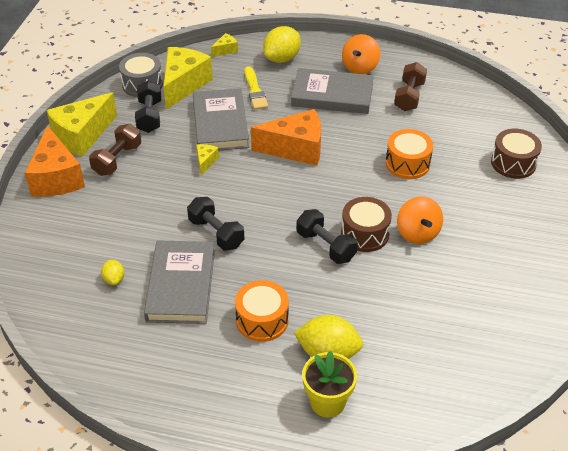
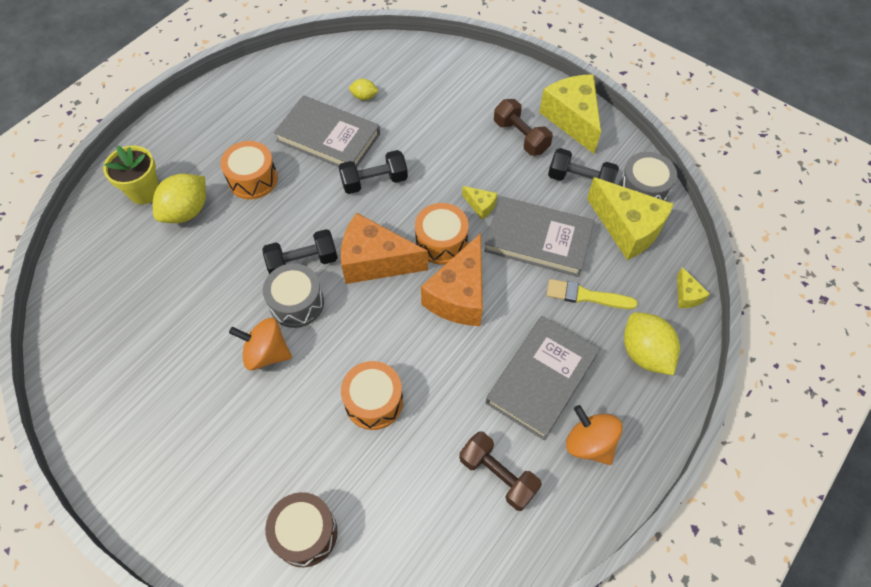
camera: 115 degrees right, 15 degrees up
orange cheese [25,125,85,197] -> orange cheese moved to [341,213,428,284]
brown drum [341,197,392,252] -> grey drum [263,263,324,328]
none -> orange drum [415,203,469,264]

